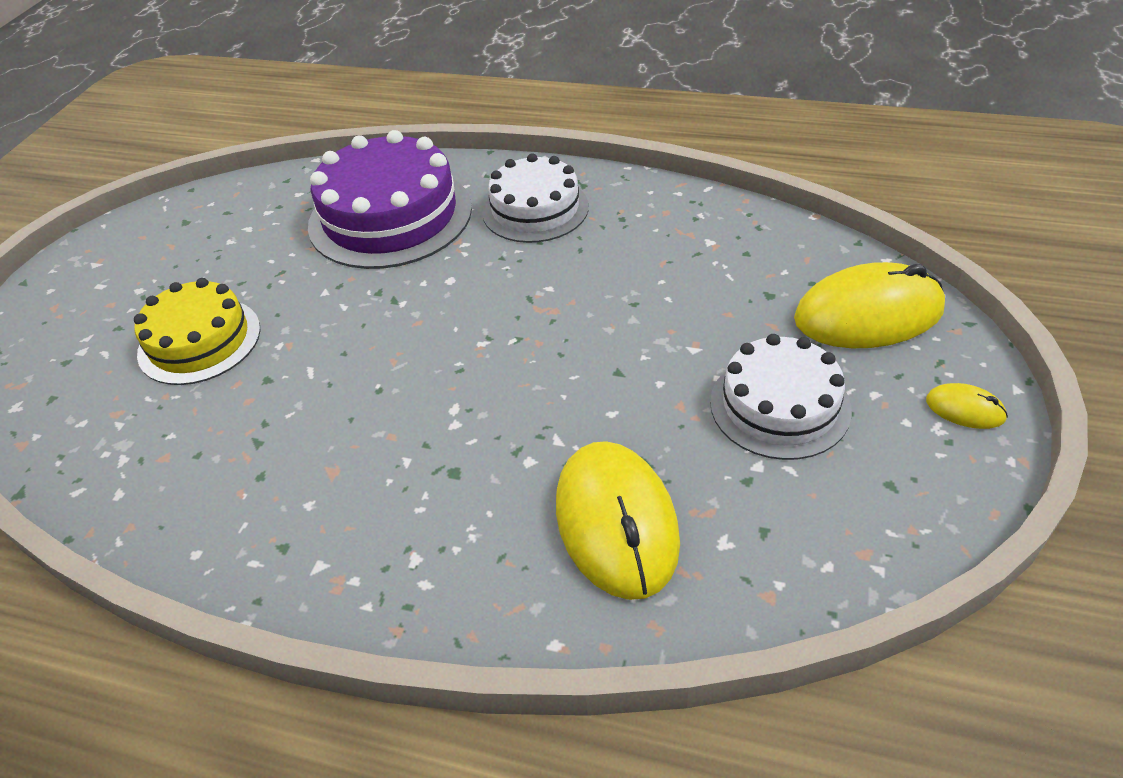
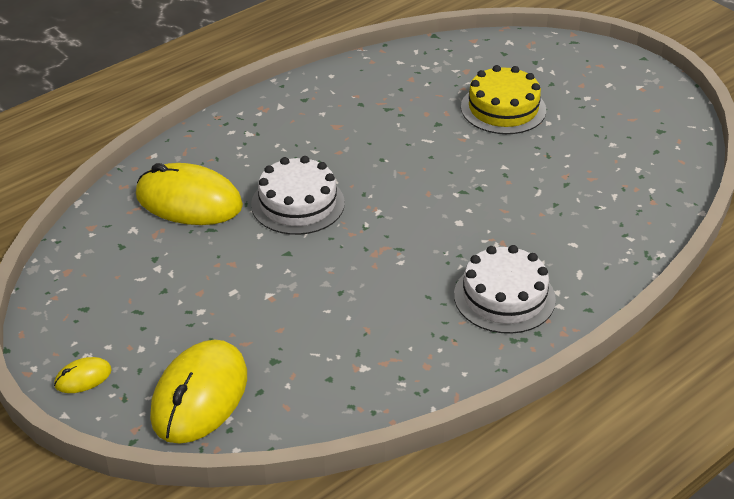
camera: 120 degrees right, 5 degrees down
purple cake [308,130,472,269] -> none
white cake [710,334,852,460] -> white cake moved to [251,156,345,235]

